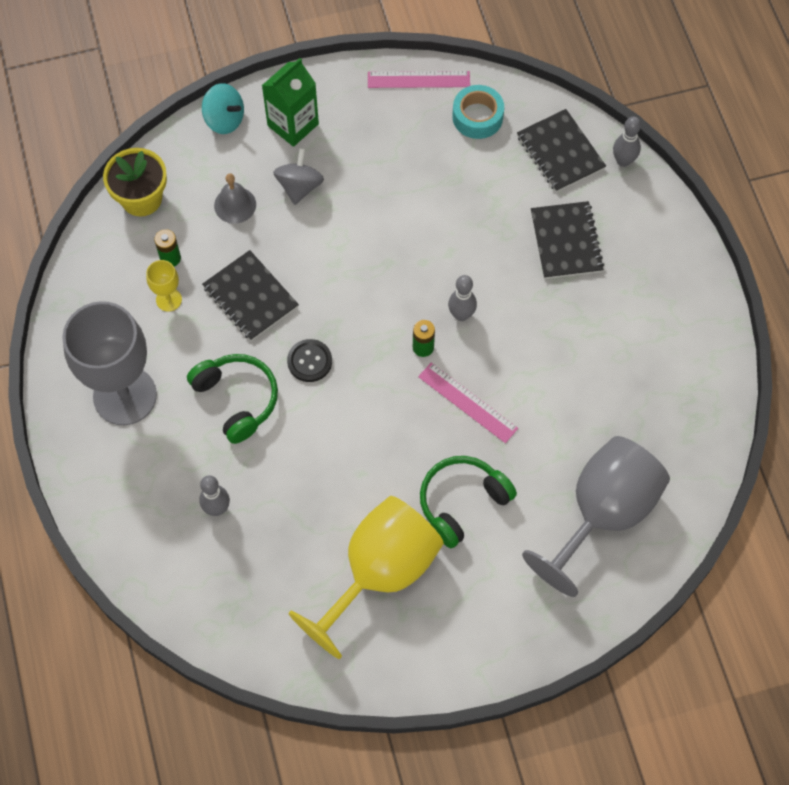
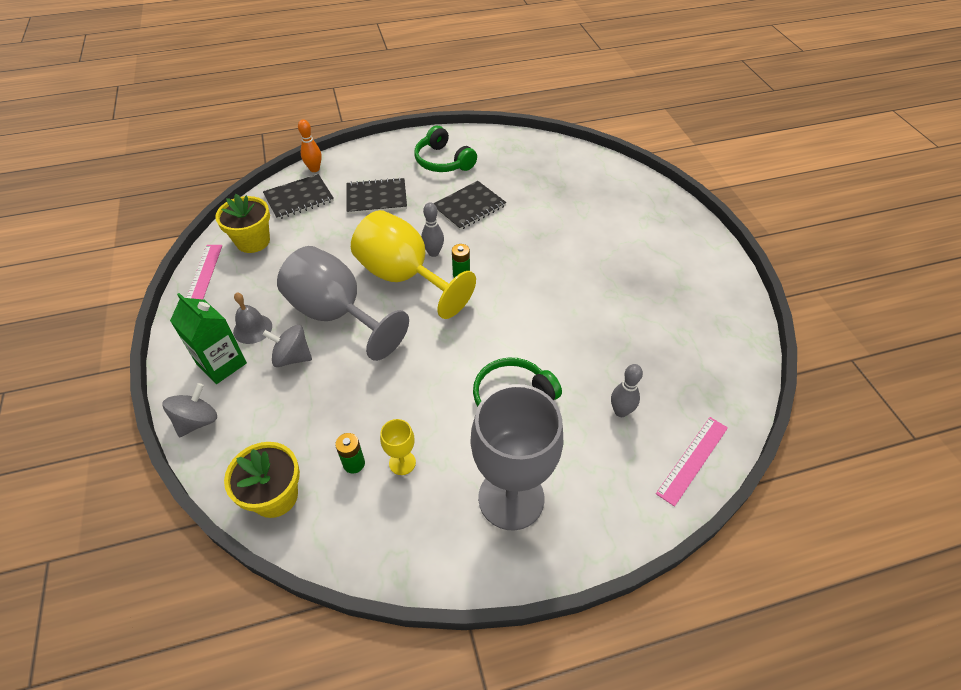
camera: 90 degrees left, 15 degrees down
turquoise spinning top [202,83,244,134] -> grey spinning top [162,383,217,437]
black notebook [202,250,299,341] -> black notebook moved to [433,181,506,230]
grey bell [214,173,256,224] -> grey bell moved to [233,292,272,344]
black button [287,339,332,382] -> none
yellow goblet [288,496,444,659] -> yellow goblet moved to [351,210,476,319]
pink ruler [418,363,518,443] -> pink ruler moved to [656,417,728,507]
green headphones [420,456,517,548] -> green headphones moved to [414,126,477,172]
turquoise tape [452,85,504,139] -> yellow flower pot [215,194,270,253]
grey goblet [522,436,670,597] -> grey goblet moved to [277,246,409,361]
grey bowling pin [613,116,641,167] -> orange bowling pin [298,119,322,172]

